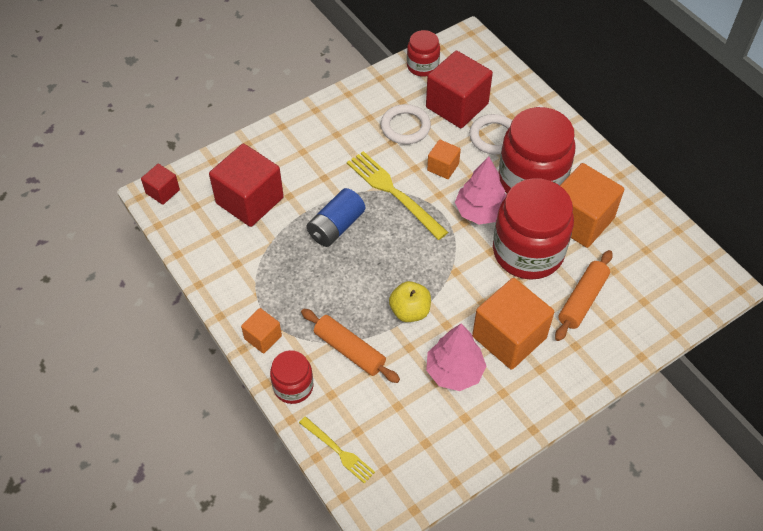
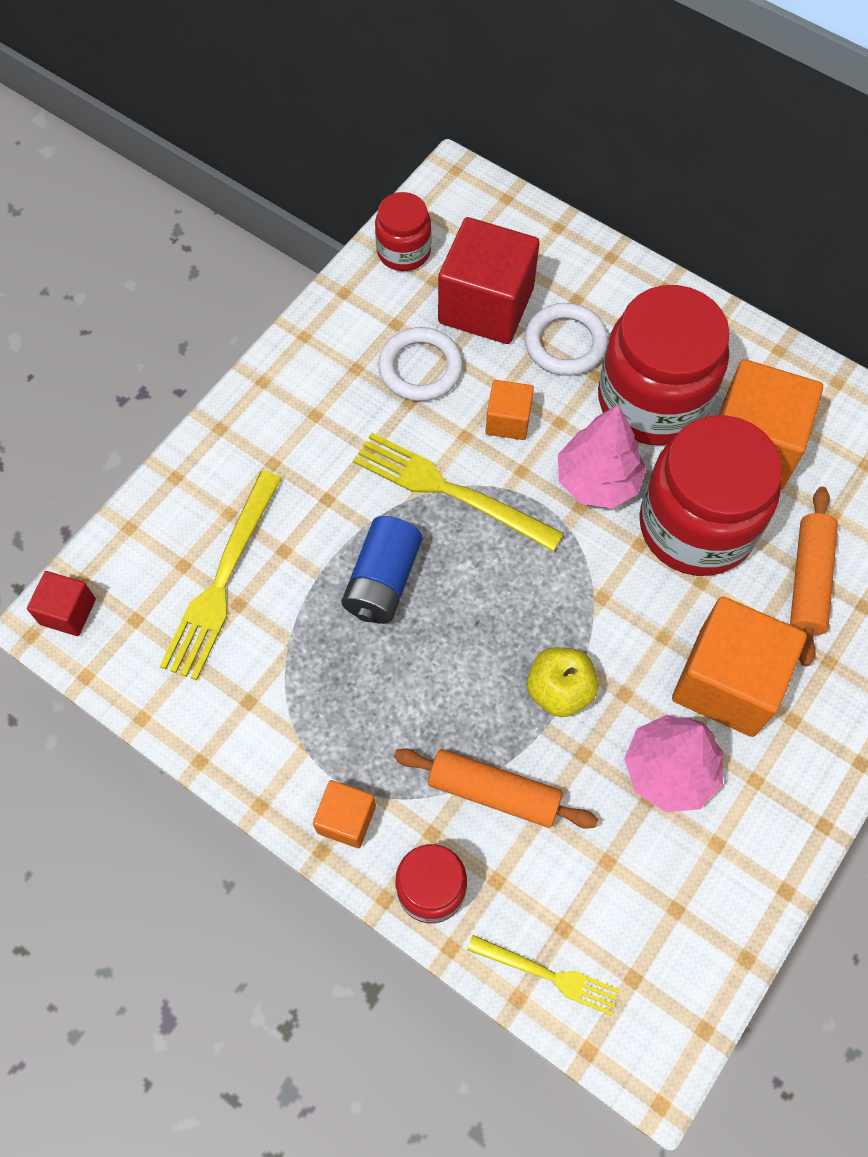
camera: 20 degrees left, 10 degrees up
red cube [209,144,284,227] -> yellow fork [160,471,282,680]

